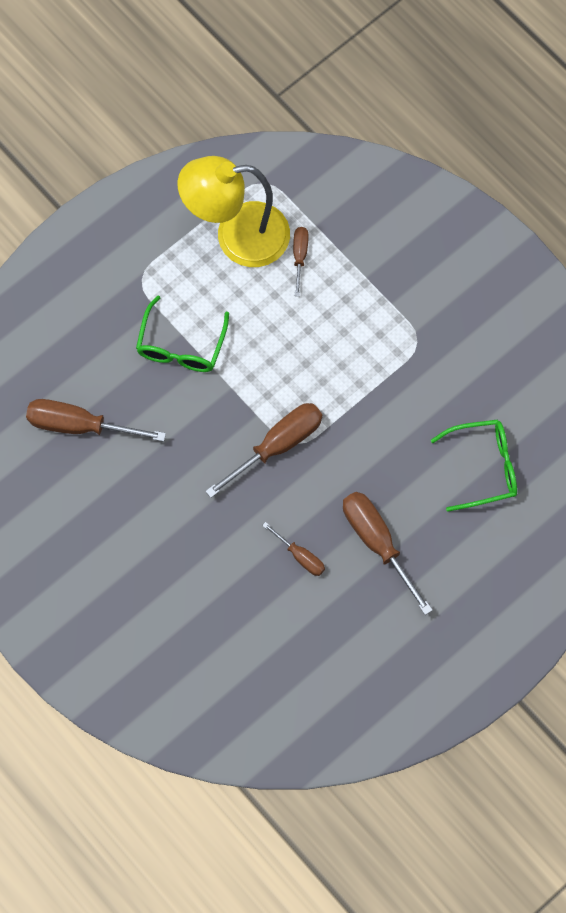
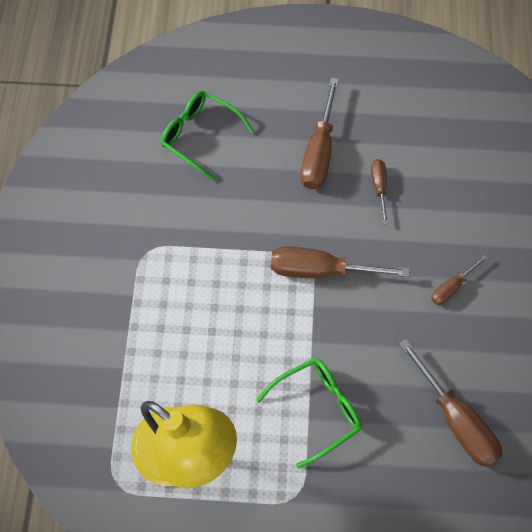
camera: 135 degrees left, 5 degrees down
brown screwdriver [293,227,309,296] -> brown screwdriver moved to [431,254,488,305]

